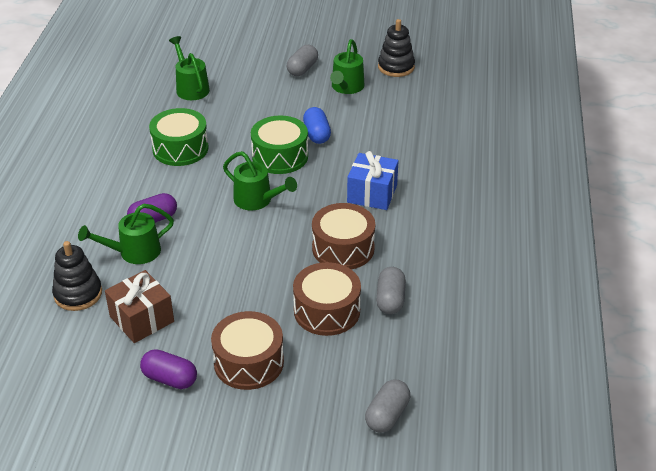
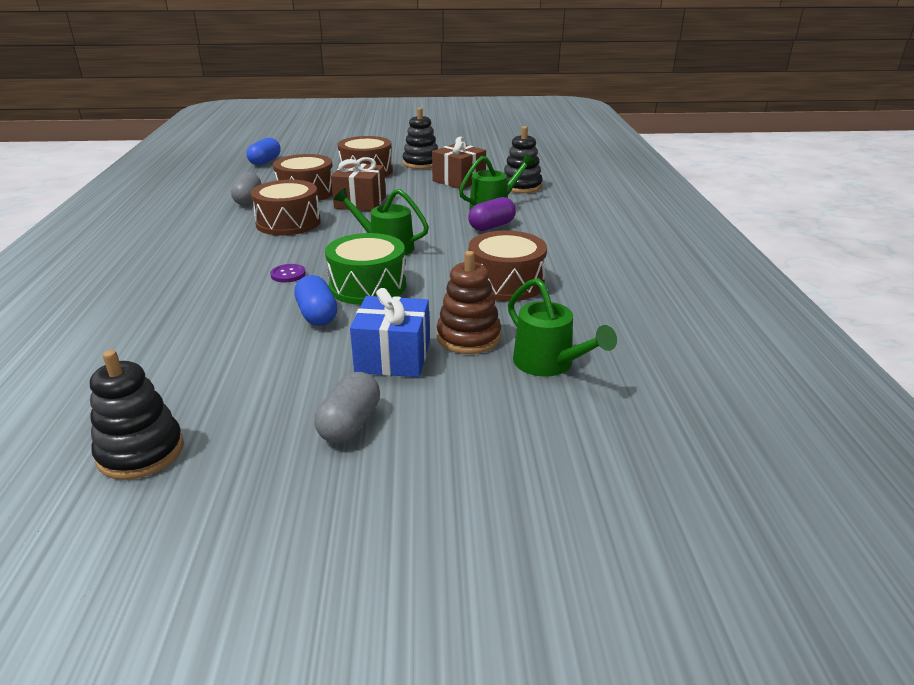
camera: 170 degrees right, 10 degrees down
purple capsule [140,349,197,389] -> black stacking toy [402,107,438,169]
green drum [149,108,209,166] -> brown drum [469,230,547,301]
green watering can [330,39,364,94] -> none
blue gift [347,151,399,210] -> blue gift moved to [350,288,430,377]
grey capsule [365,379,410,433] -> blue capsule [246,138,281,166]
none -> purple button [270,264,306,282]
none -> brown gift [331,157,386,211]
none -> brown stacking toy [437,251,501,354]

